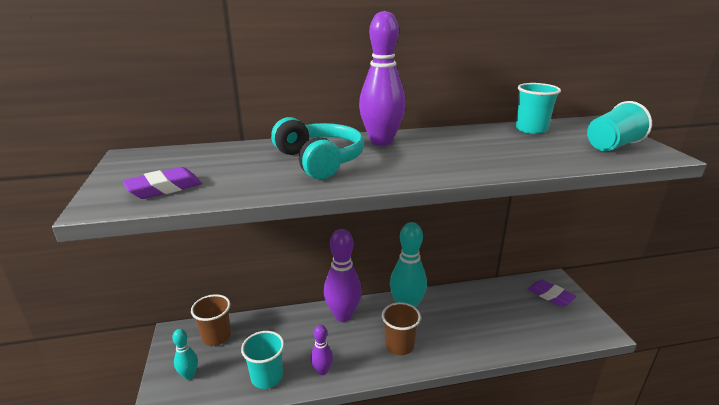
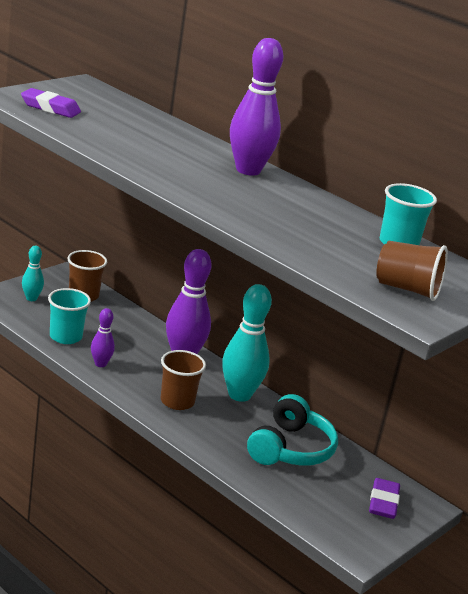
camera: 50 degrees right, 0 degrees up
turquoise headphones [271,117,364,179] -> turquoise headphones moved to [247,394,338,466]
turquoise cup [587,101,652,151] -> brown cup [376,241,448,301]

